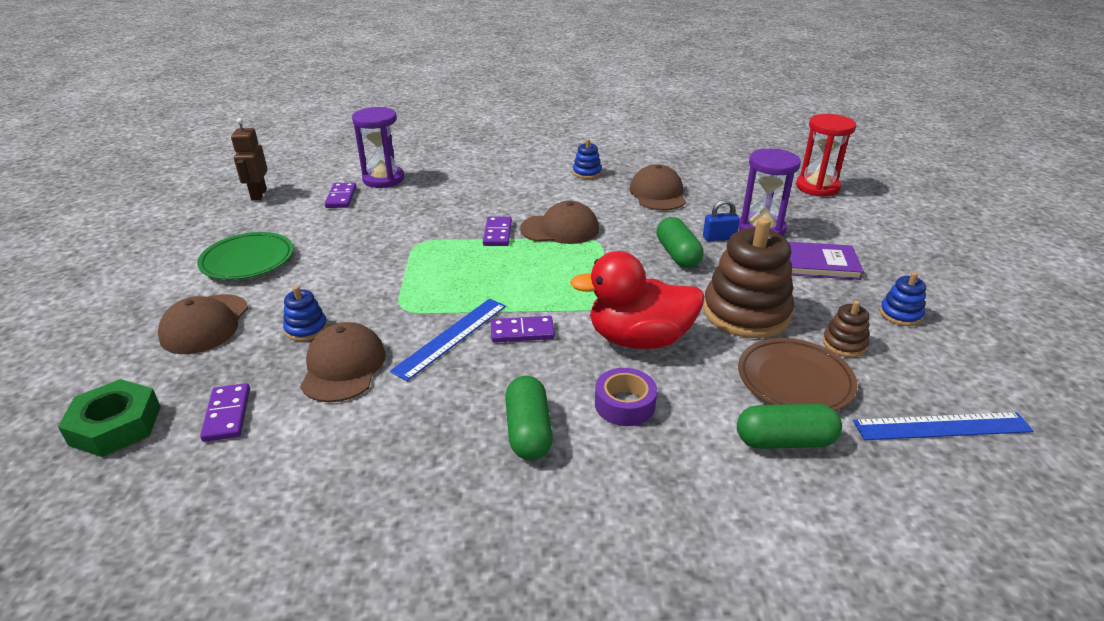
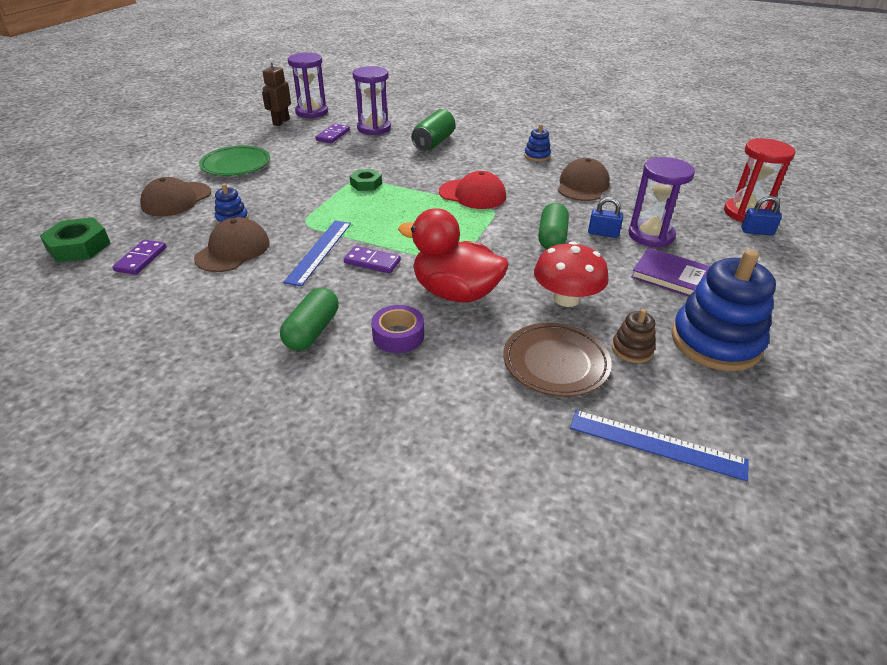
camera: 25 degrees right, 5 degrees up
blue ruler [390,299,506,381] -> blue ruler turned 45 degrees counterclockwise [283,220,351,287]
purple domino [483,217,512,246] -> none
brown cap [520,201,599,244] -> red cap [439,171,506,209]
brown stacking toy [703,218,794,338] -> red mushroom [534,241,609,307]
green capsule [737,404,842,449] -> none
blue stacking toy [880,272,926,326] -> blue stacking toy [671,249,776,371], size x2.15
none -> purple hourglass [288,53,328,119]
none -> green nut [350,169,382,191]
none -> green can [411,109,456,151]
none -> blue padlock [742,196,782,235]

